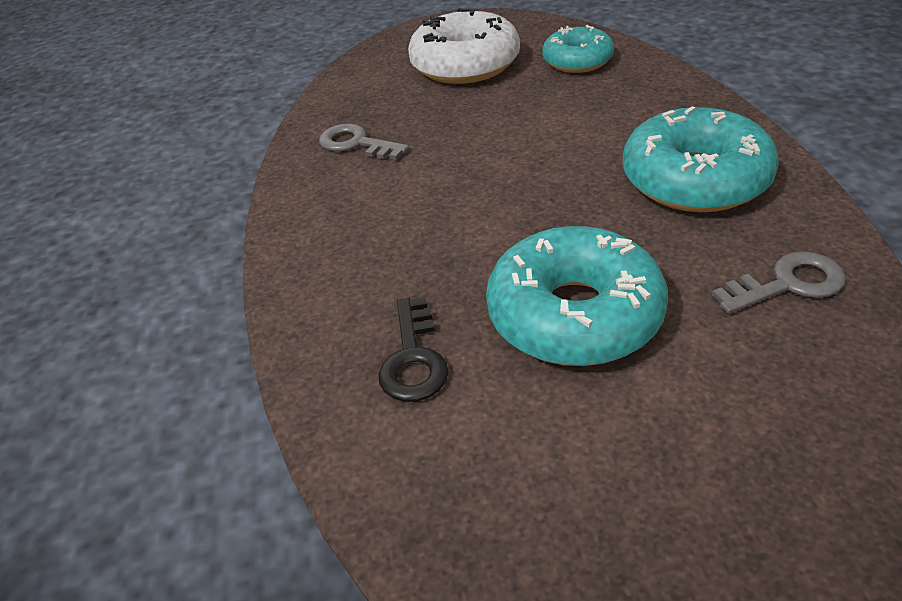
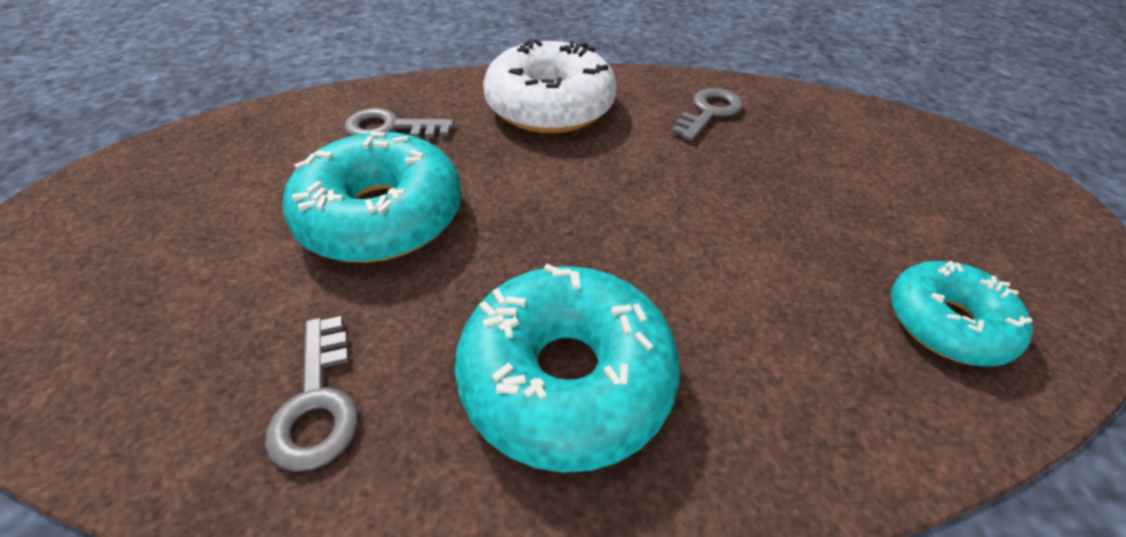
camera: 90 degrees right, 5 degrees up
black key [378,297,449,402] -> grey key [344,108,454,138]
white donut [408,8,520,84] -> white donut moved to [483,39,617,133]

